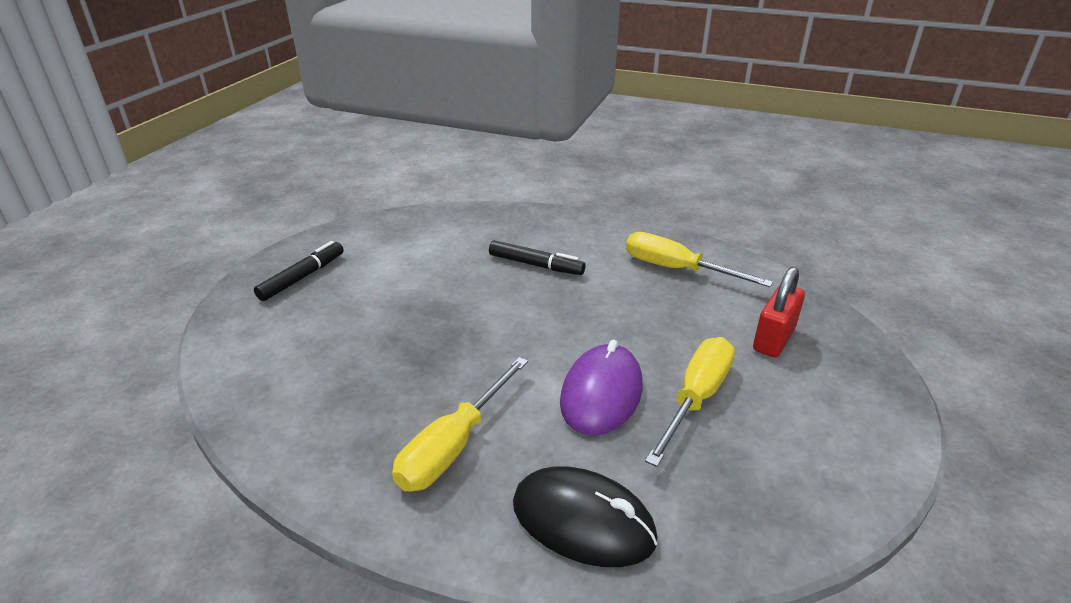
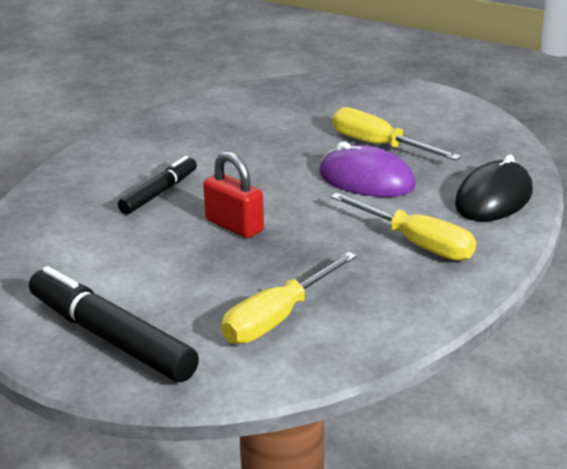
camera: 80 degrees left, 5 degrees down
black marker [254,241,344,301] -> black marker [29,266,199,382], size x1.69
yellow screwdriver [626,232,773,287] -> yellow screwdriver moved to [221,252,357,344]
red padlock [753,267,805,358] -> red padlock moved to [203,151,264,238]

